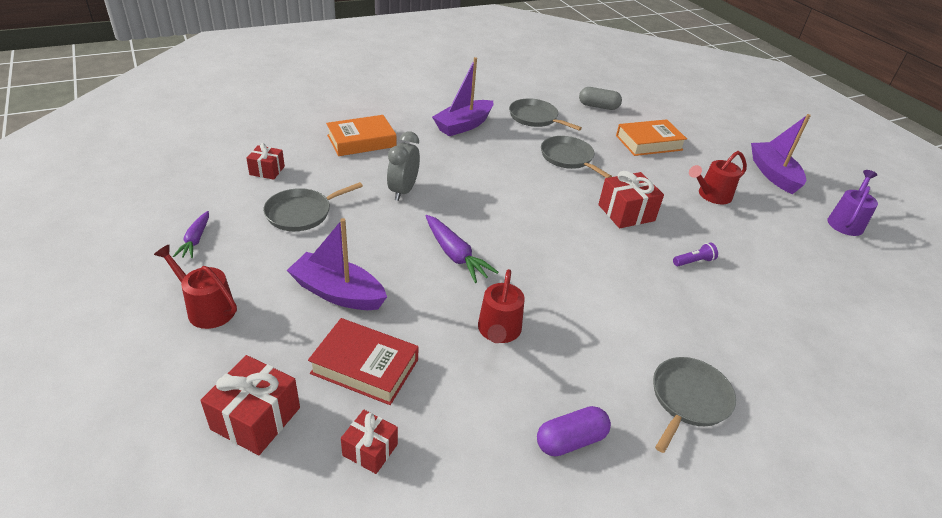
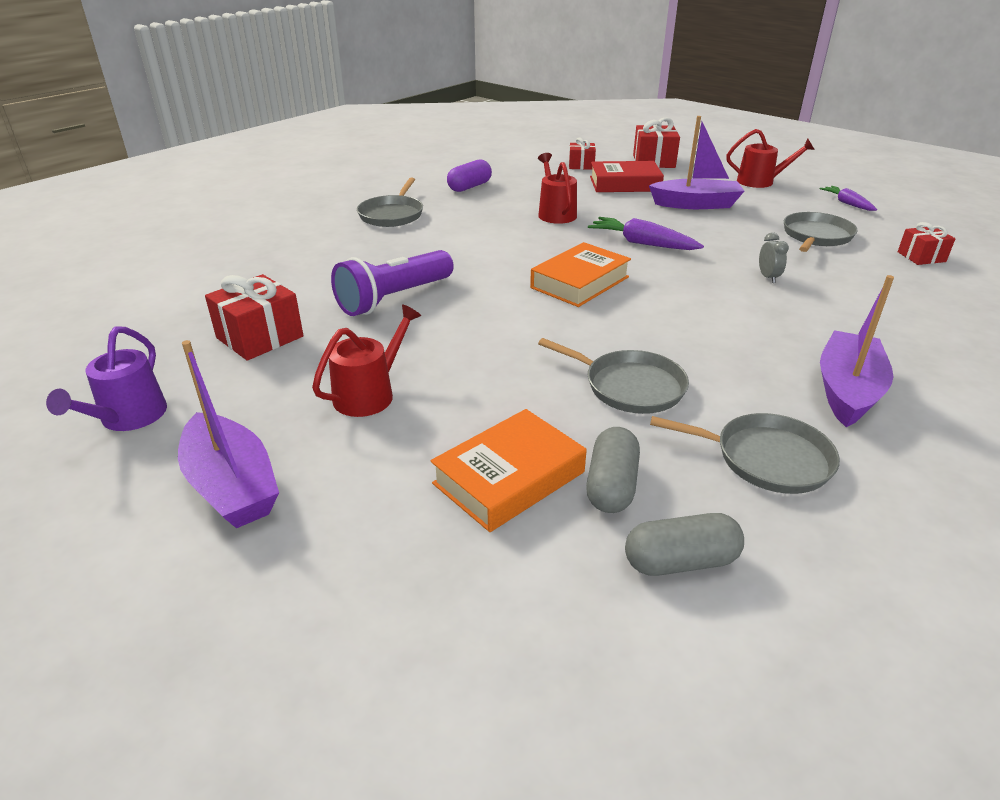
camera: 160 degrees right, 5 degrees down
orange book [326,115,396,156] -> orange book moved to [530,242,631,307]
grey clock [387,131,420,201] -> grey clock [759,233,789,283], size x0.56
red gift [598,171,664,228] -> red gift moved to [205,274,304,361]
purple flashlight [673,243,718,266] -> purple flashlight [331,250,454,316], size x2.27
none -> grey capsule [586,427,640,513]

